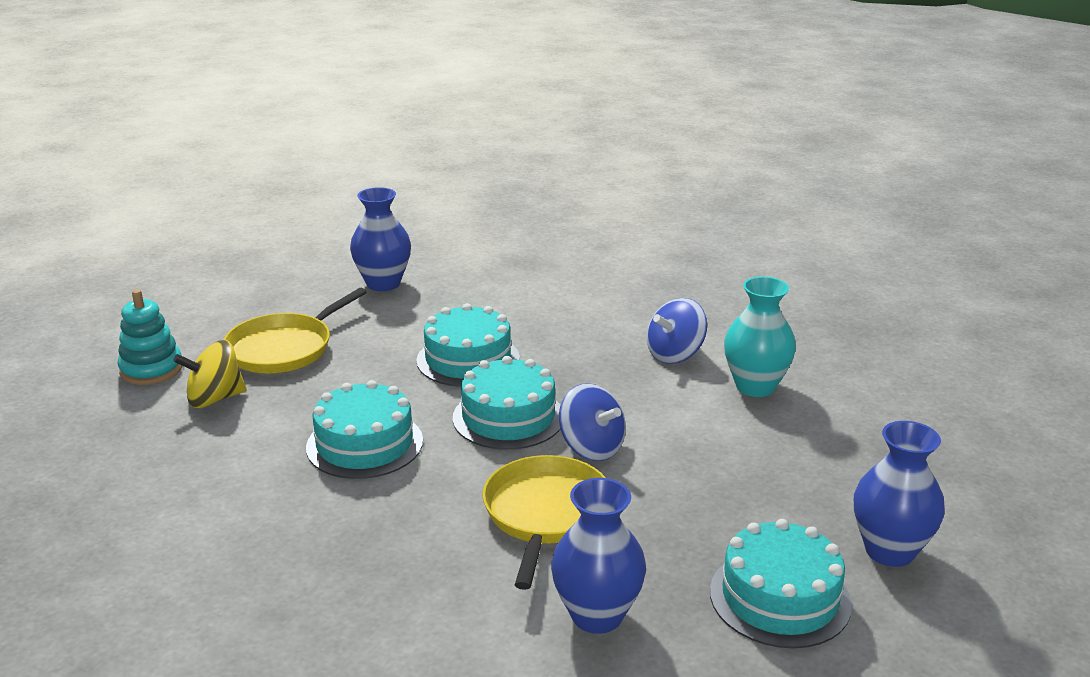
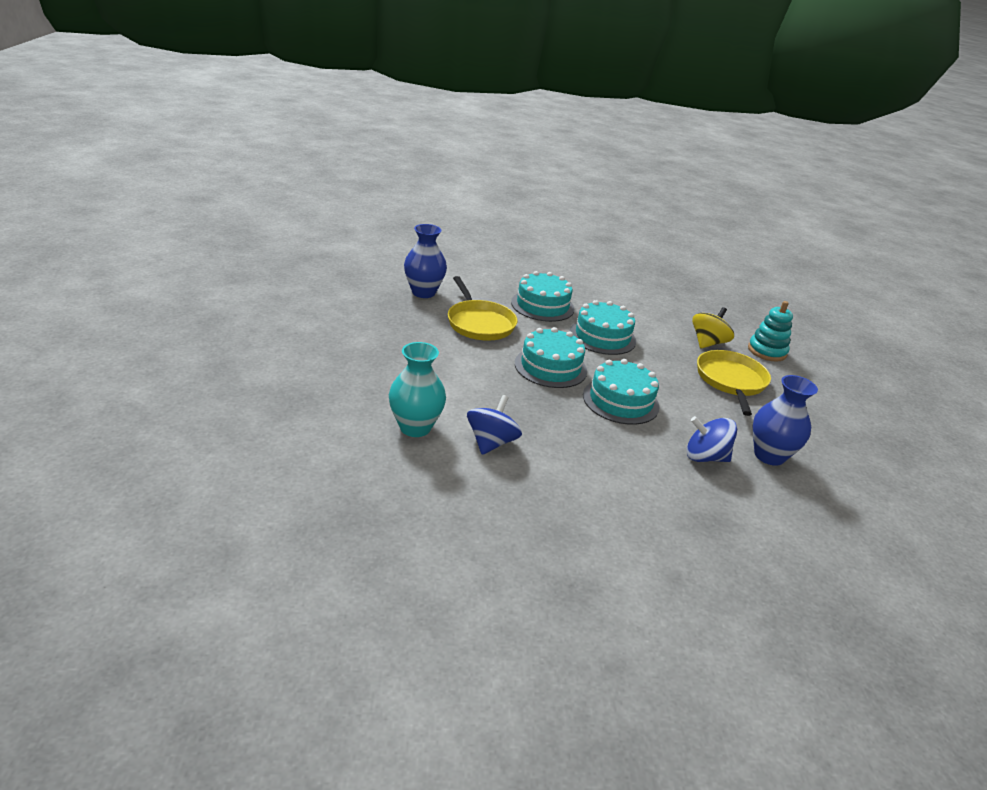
camera: 145 degrees right, 5 degrees up
blue spinning top [559,383,626,461] -> blue spinning top moved to [686,416,737,462]
turquoise cake [710,519,852,649] -> turquoise cake moved to [511,271,574,322]
blue vase [854,421,945,567] -> none

